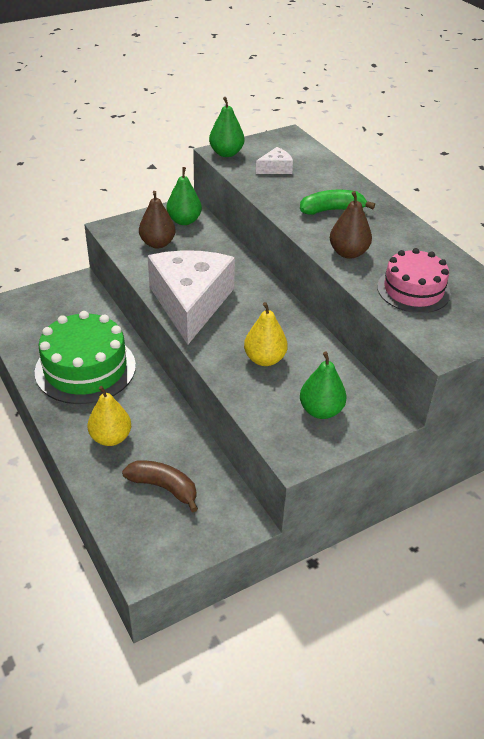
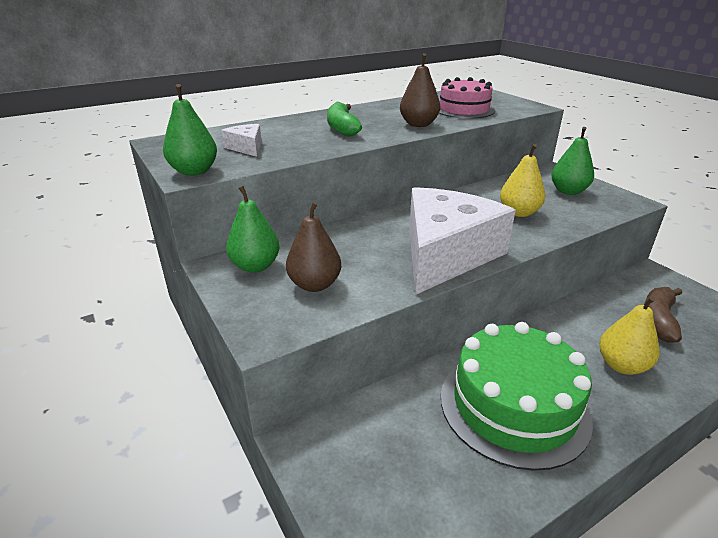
camera: 90 degrees left, 10 degrees down
white cheese [148,250,235,345] -> white cheese turned 120 degrees clockwise [409,187,516,295]

